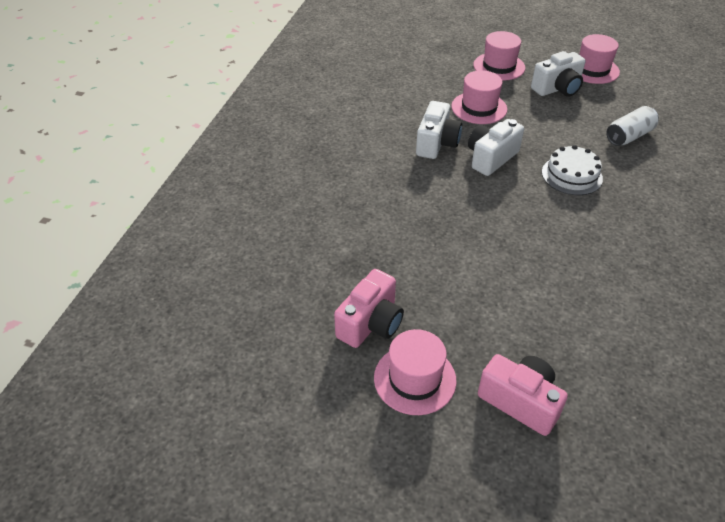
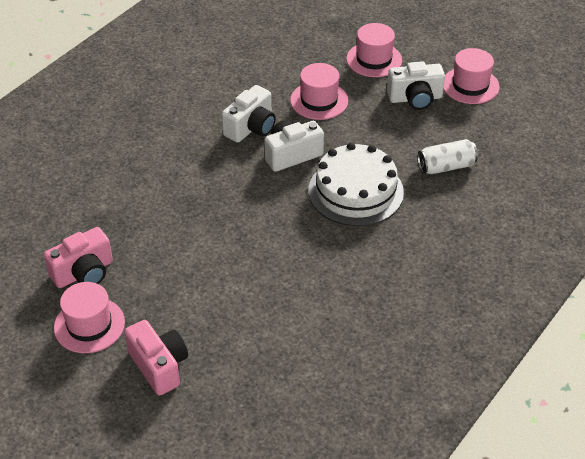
camera: 20 degrees right, 0 degrees up
white cake [542,145,603,195] -> white cake [308,143,404,226], size x1.58

